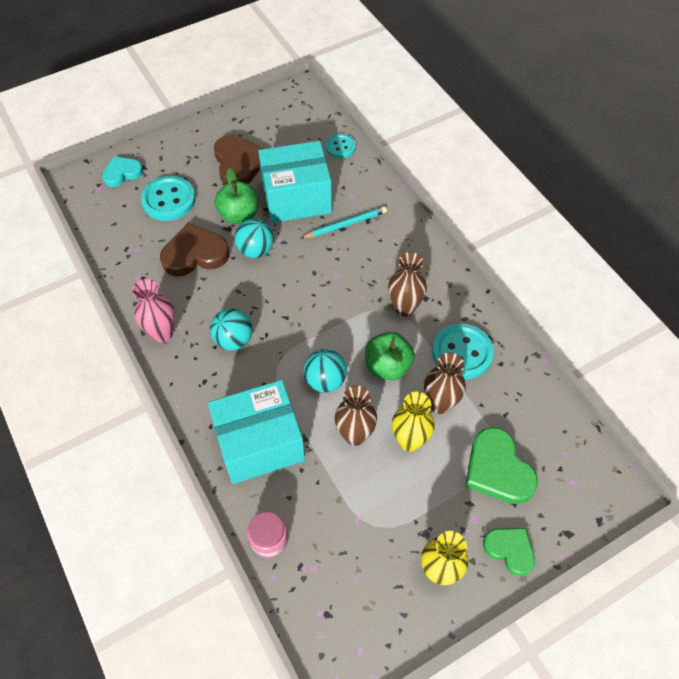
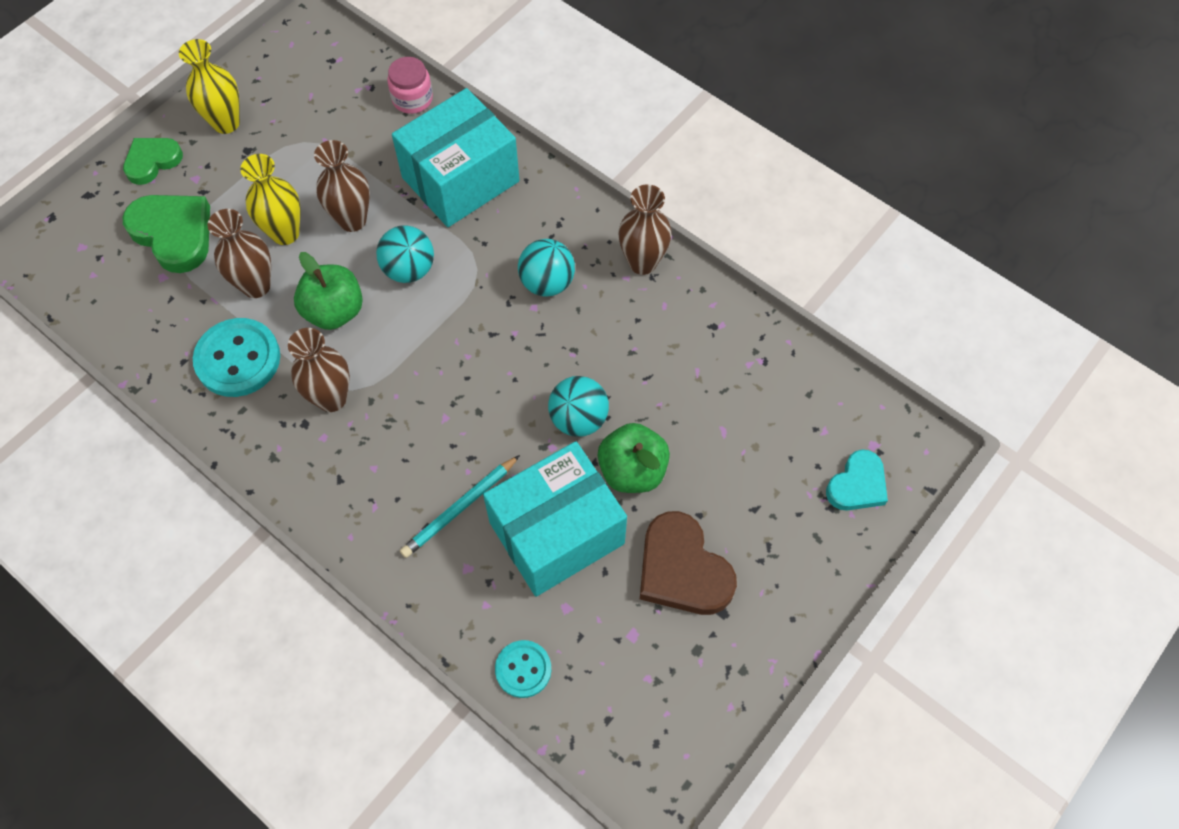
camera: 160 degrees right, 5 degrees up
pink vase [132,279,175,343] -> brown vase [619,184,672,275]
turquoise button [141,176,196,221] -> none
brown heart [160,223,229,276] -> none
green heart [483,528,535,576] -> green heart turned 120 degrees clockwise [123,138,183,185]

